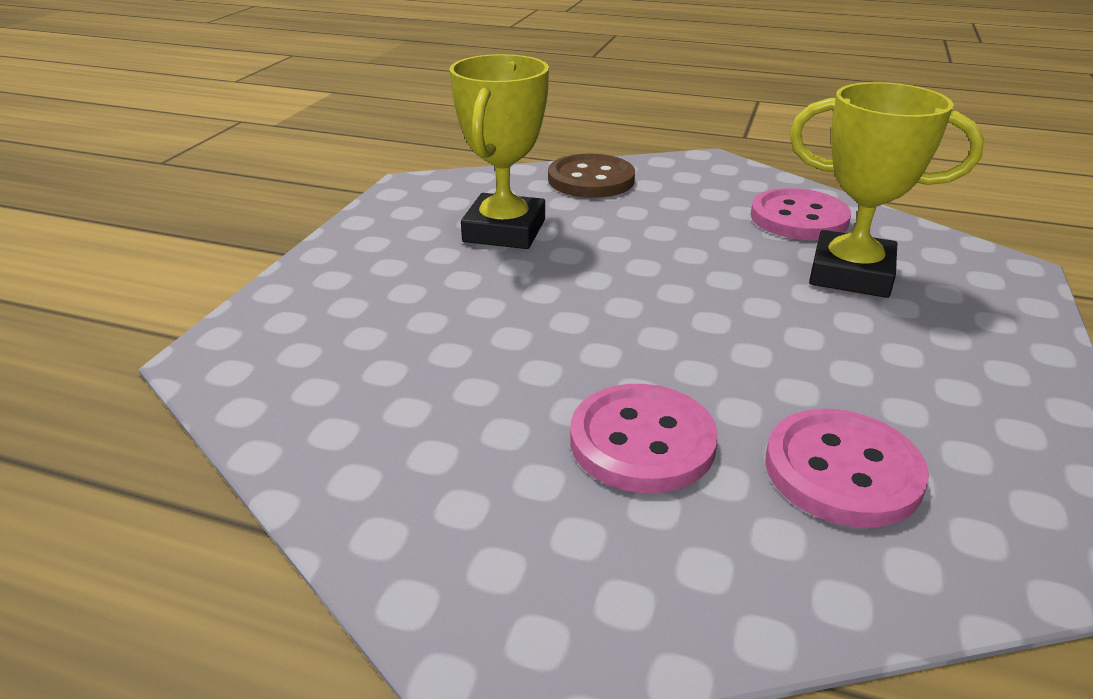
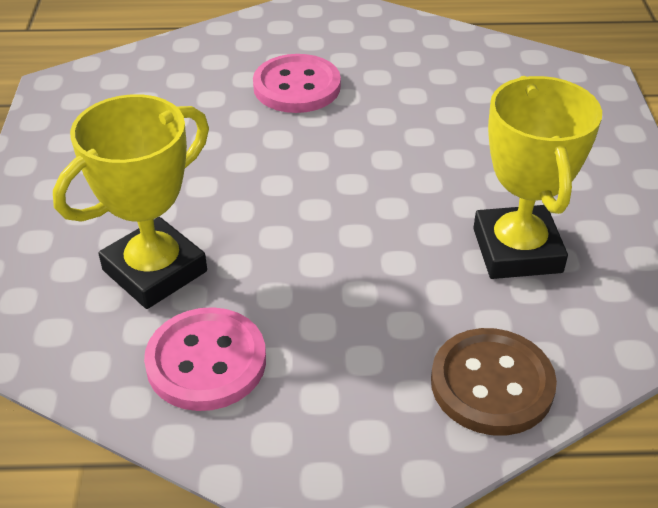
camera: 160 degrees right, 10 degrees up
pink button [765,409,929,527] -> none
yellow trophy [790,82,984,298] -> yellow trophy turned 45 degrees counterclockwise [53,94,209,309]

